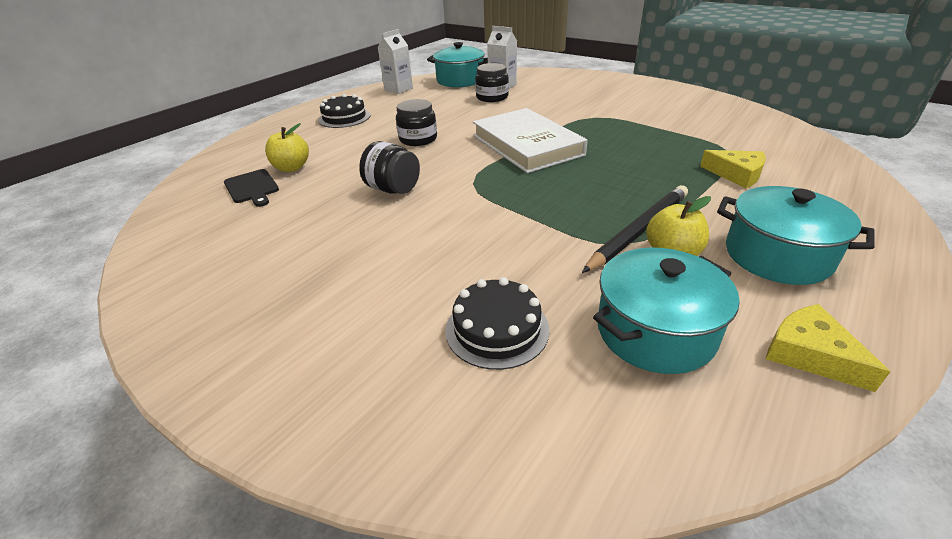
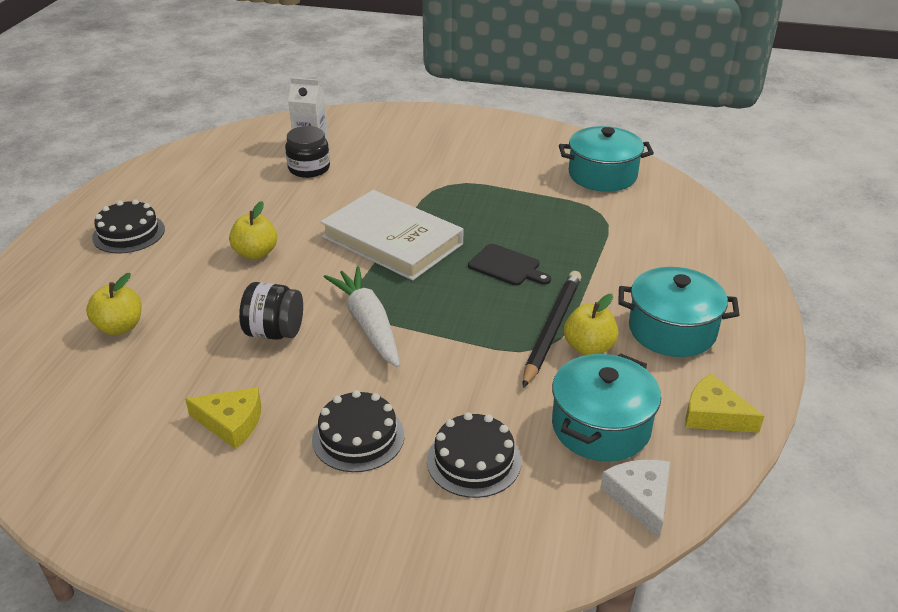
camera: 25 degrees left, 0 degrees up
black cutting board [224,169,279,207] -> black cutting board moved to [468,244,551,286]
white carton [377,29,413,94] -> none
black jar [396,99,437,146] -> yellow apple [229,201,277,259]
turquoise pot [427,42,488,87] -> turquoise pot moved to [559,126,654,192]
yellow cheese [700,150,766,188] -> yellow cheese moved to [185,387,261,449]
none -> black cake [312,390,404,472]
none -> white carrot [324,267,400,367]
none -> white cheese [600,460,670,538]

